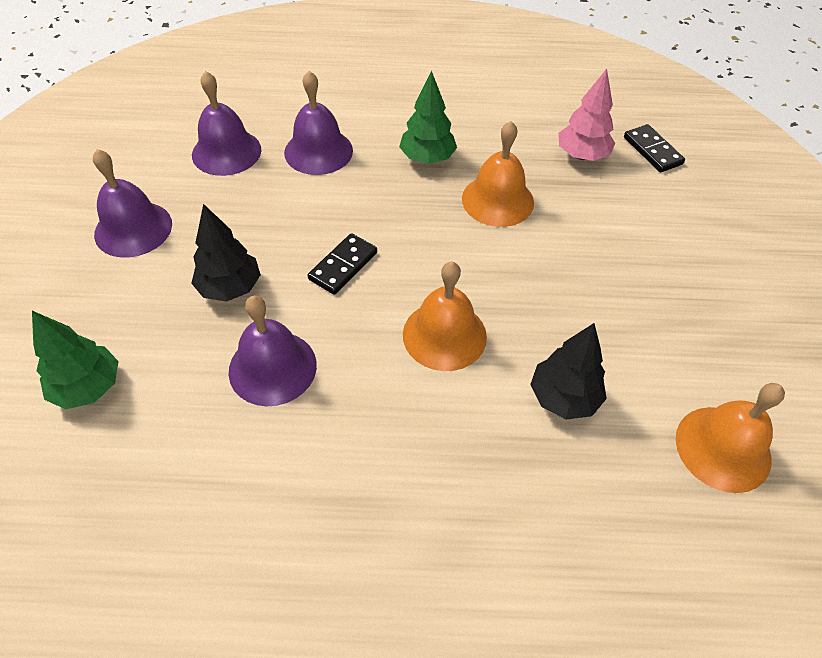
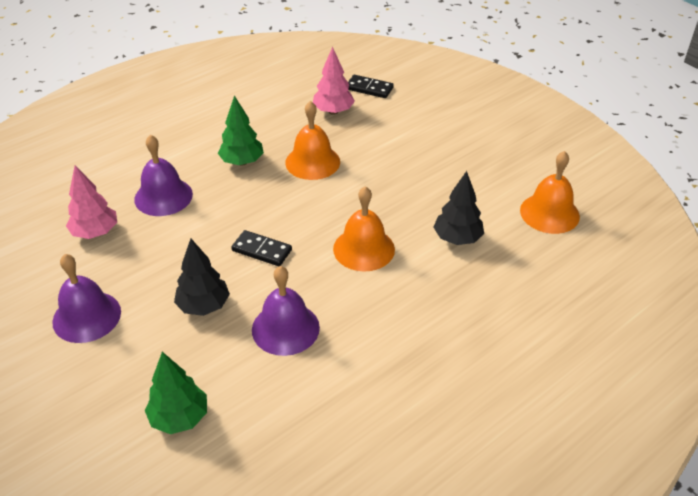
camera: 40 degrees left, 10 degrees down
purple bell [192,71,261,176] -> pink tree [66,165,117,239]
black domino [308,233,377,295] -> black domino turned 60 degrees counterclockwise [231,230,292,266]

